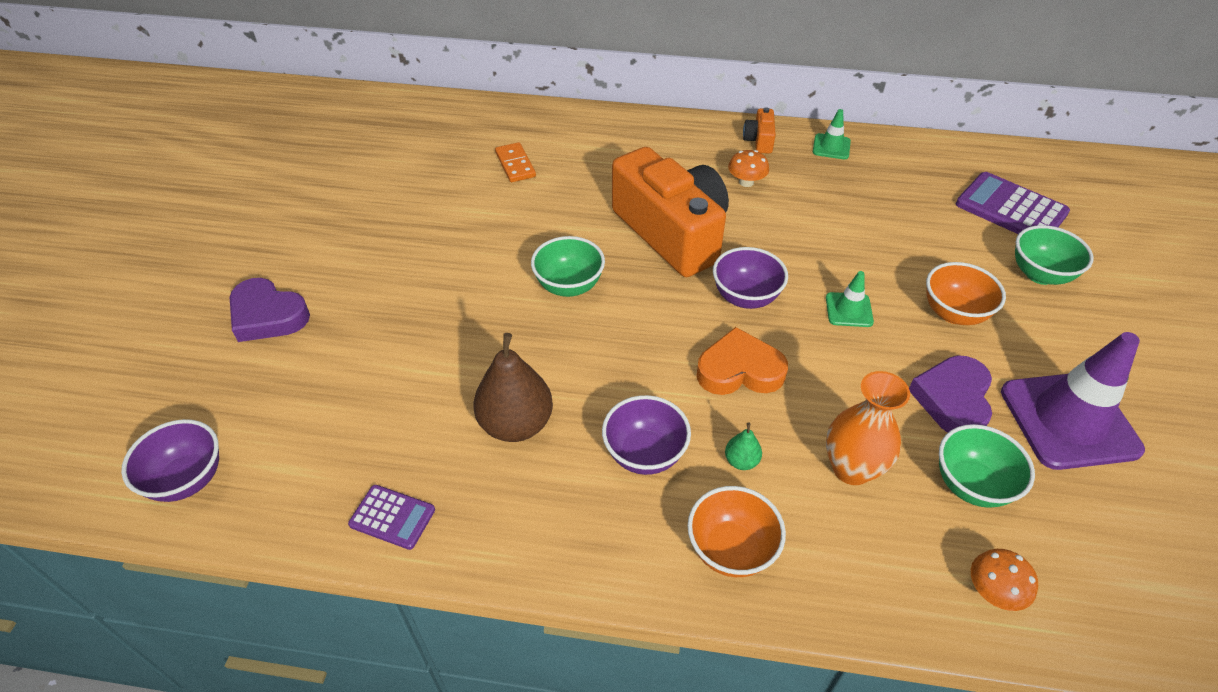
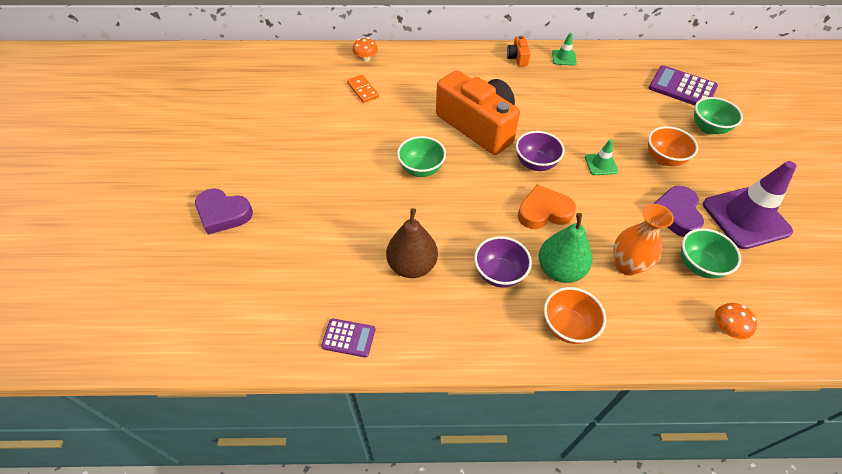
camera: 10 degrees left, 5 degrees up
purple bowl [121,419,219,502] -> none
green pear [725,422,762,470] -> green pear [539,213,592,283], size x2.19
orange mushroom [728,150,769,187] -> orange mushroom moved to [352,38,378,62]

